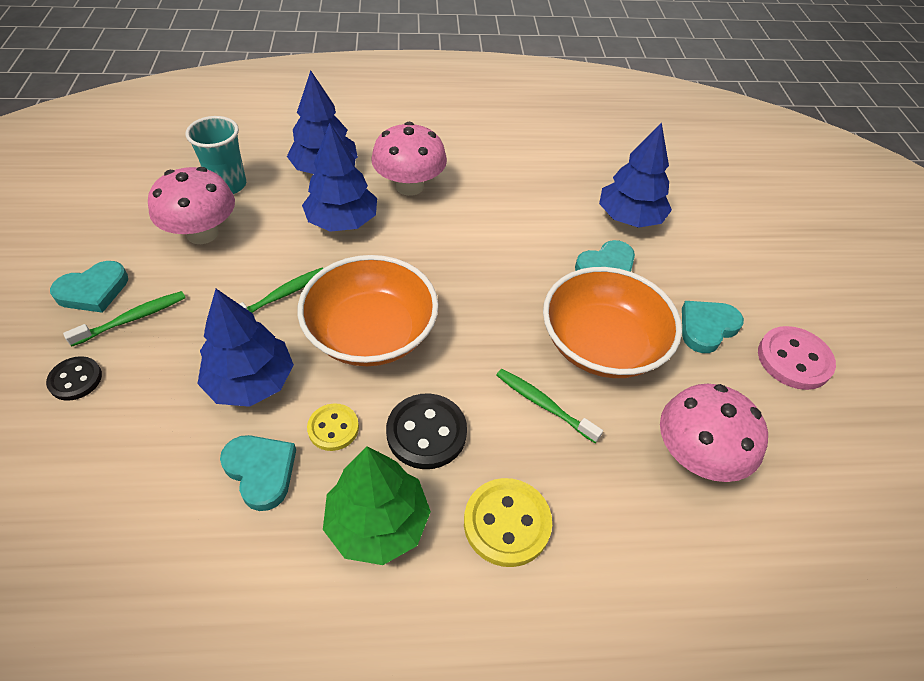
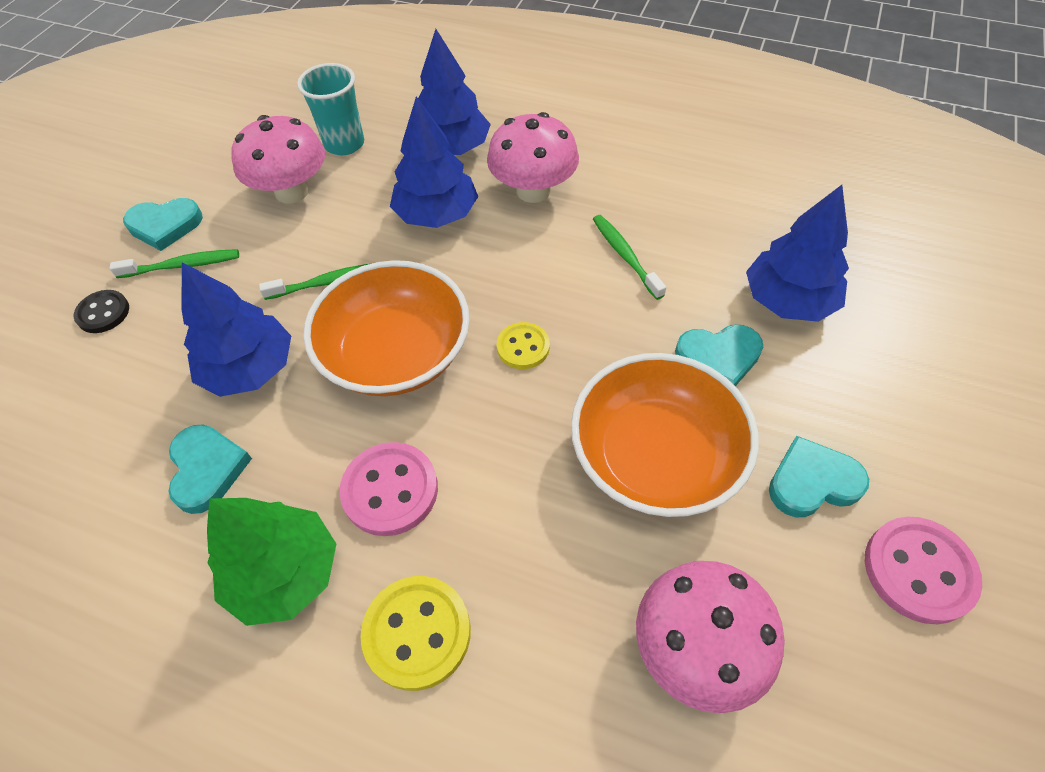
camera: 30 degrees right, 5 degrees up
yellow button [307,403,359,451] -> yellow button moved to [497,322,550,369]
black button [386,393,467,469] -> pink button [339,442,438,536]
green toothbrush [496,369,603,443] -> green toothbrush moved to [593,215,666,300]

